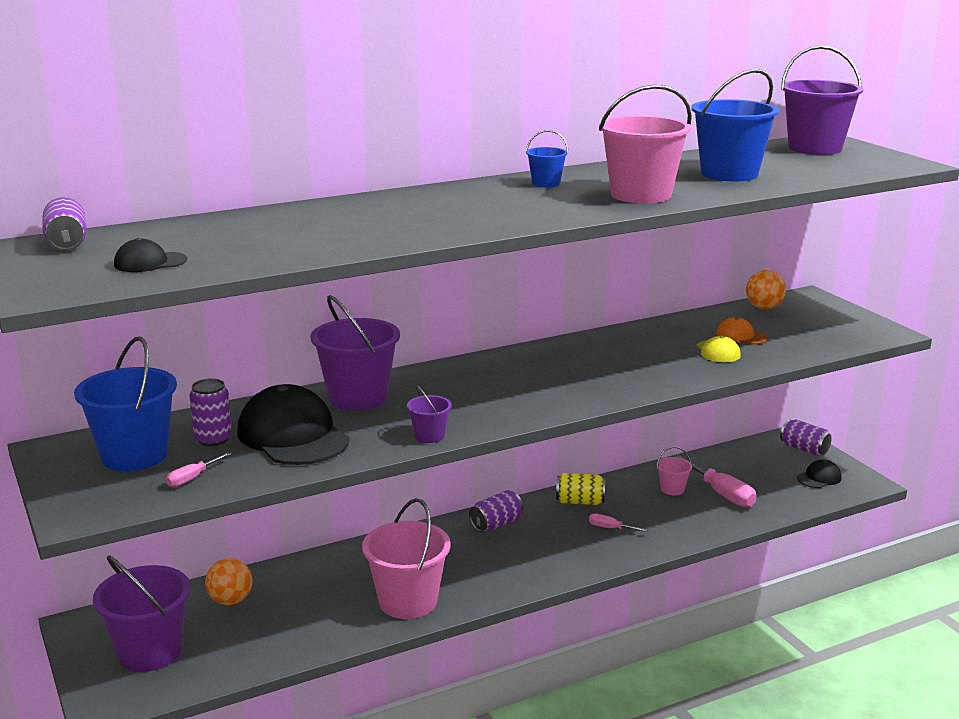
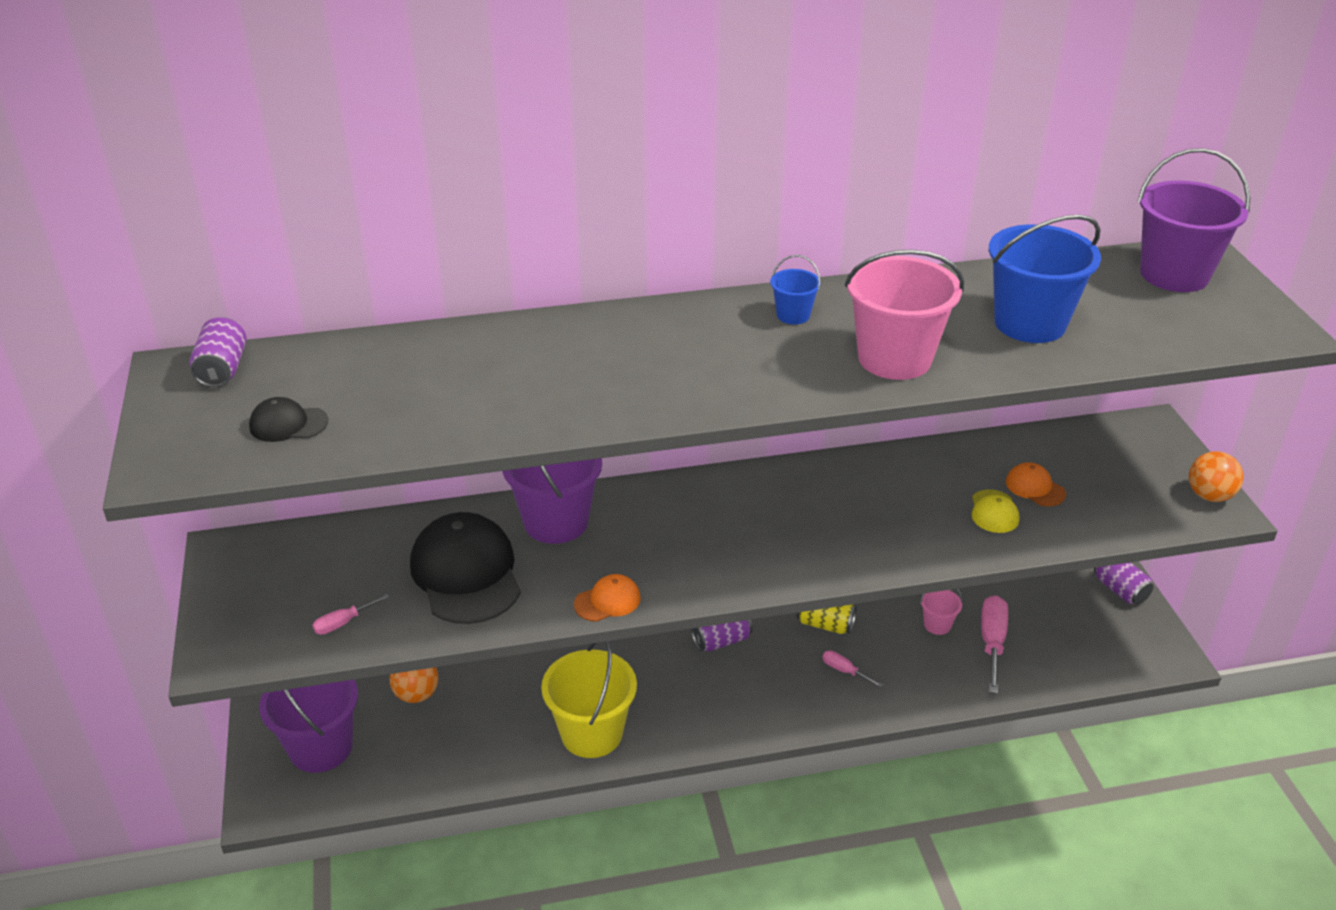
camera: 15 degrees right, 15 degrees up
blue bucket [74,336,177,471] -> none
purple can [189,378,232,446] -> none
pink bucket [362,498,451,619] -> yellow bucket [541,641,637,758]
purple bucket [407,385,452,443] -> orange cap [574,574,641,622]
pink screwdriver [675,455,757,507] -> pink screwdriver turned 150 degrees counterclockwise [981,595,1008,693]
orange ball [746,270,786,309] -> orange ball moved to [1189,451,1244,502]
black cap [797,460,842,488] -> none

